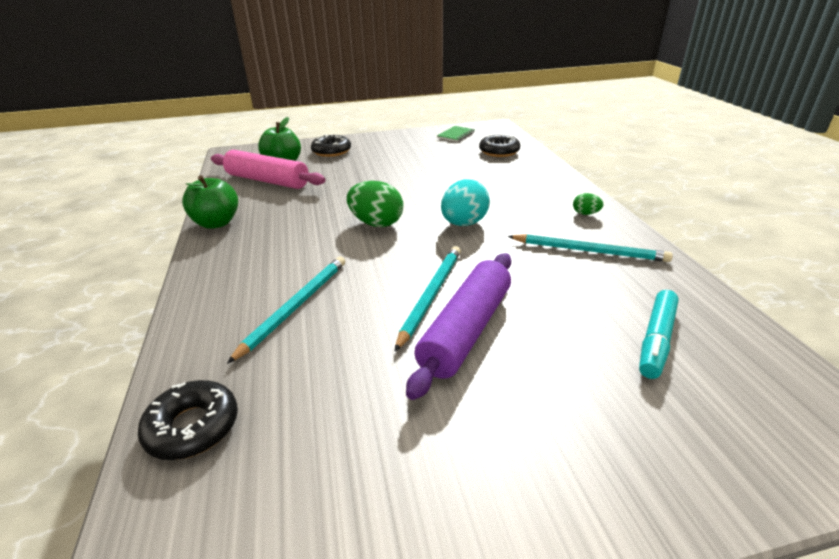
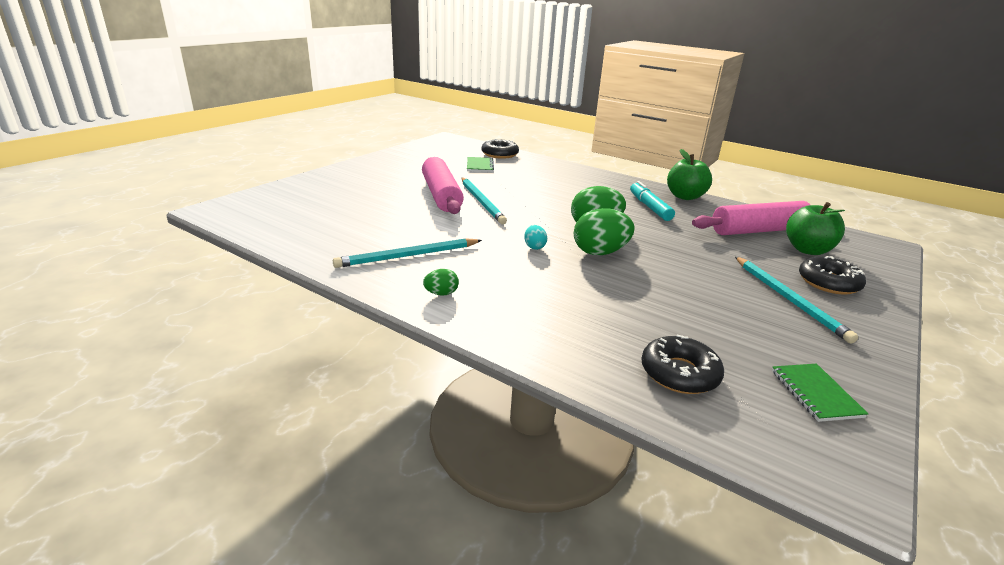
camera: 135 degrees right, 5 degrees down
turquoise pencil [227,256,345,364] -> turquoise pencil moved to [735,257,858,343]
purple rolling pin [406,253,511,400] -> pink rolling pin [422,157,464,214]
turquoise egg [441,179,490,226] -> turquoise egg [524,225,547,250], size x0.49
turquoise marker [639,290,679,379] -> turquoise marker moved to [630,181,675,221]
none -> green notebook [467,157,494,172]
none -> green egg [574,208,635,255]

